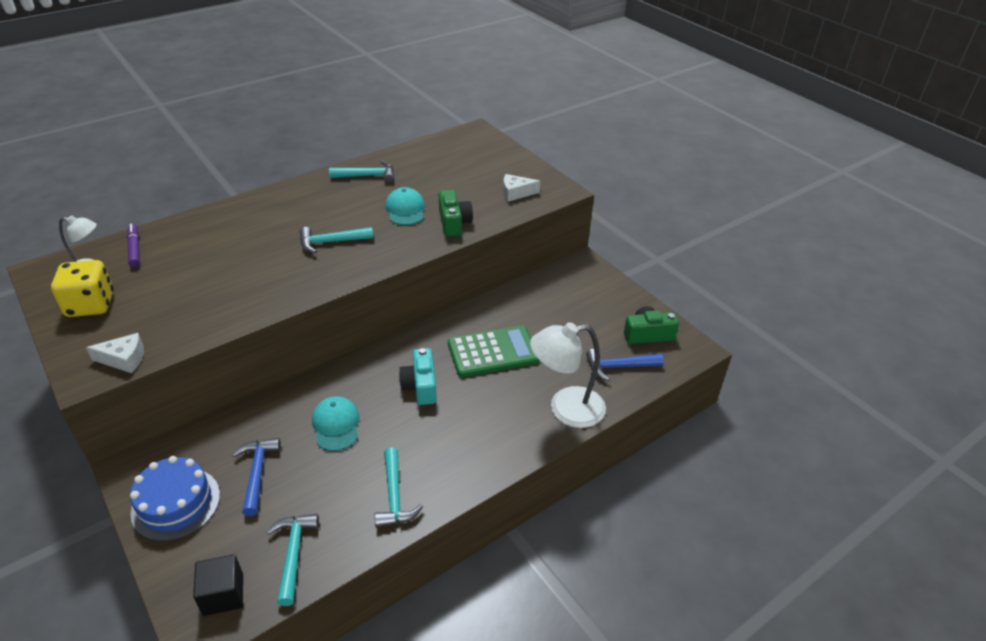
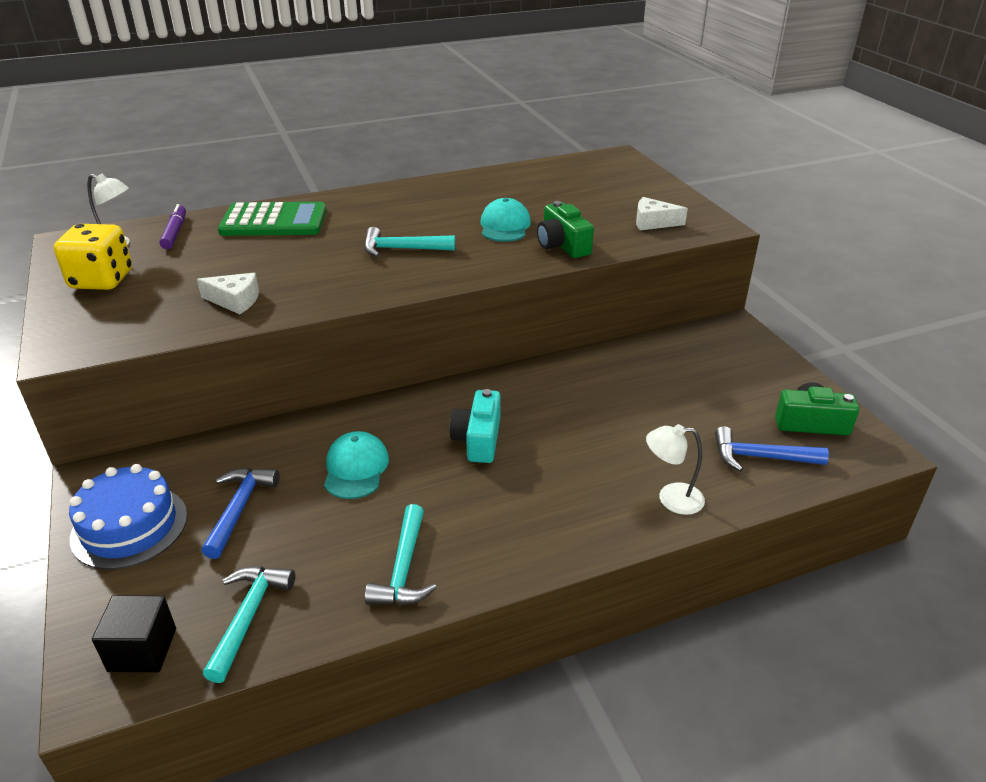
camera: 15 degrees right, 5 degrees down
white cheese [86,333,144,373] -> white cheese moved to [197,273,259,314]
turquoise hammer [329,160,394,183] -> none
green camera [439,190,473,237] -> green camera turned 150 degrees clockwise [537,201,594,258]
green calculator [448,325,539,377] -> green calculator moved to [218,202,326,236]
white lamp [530,322,606,428] -> white lamp [646,424,705,515], size x0.57

